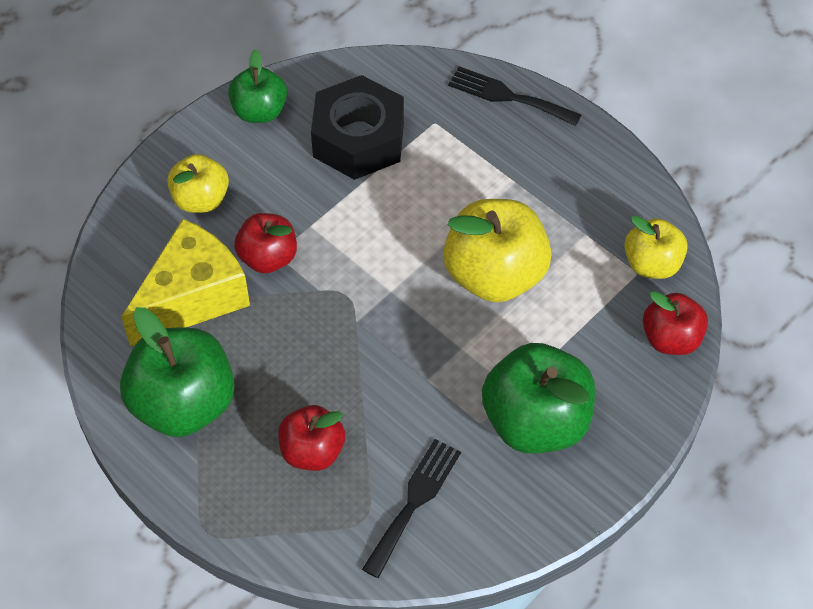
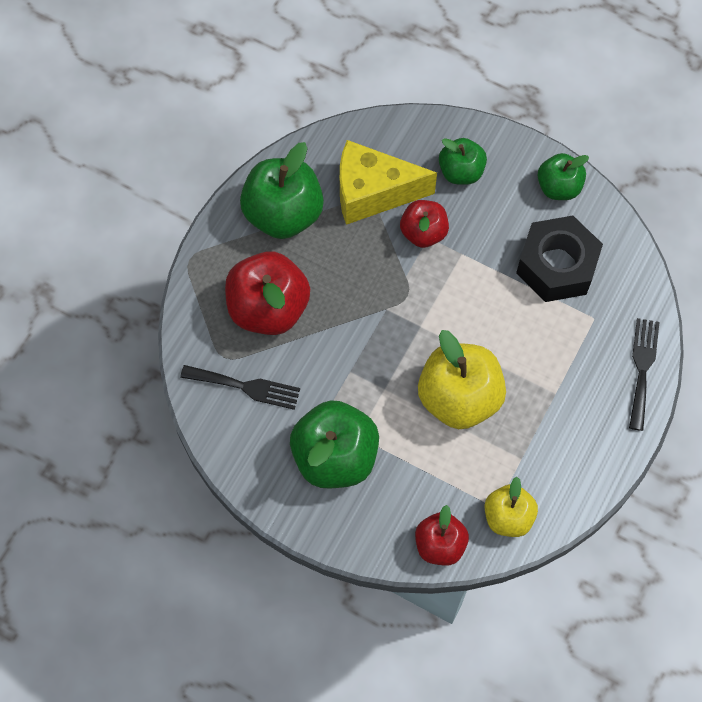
camera: 75 degrees right, 10 degrees up
yellow cheese [121,219,250,346] -> yellow cheese turned 150 degrees clockwise [340,140,437,225]
yellow apple [167,154,229,213] -> green apple [439,138,487,185]
red apple [278,405,345,471] -> red apple [225,251,310,335], size x1.69

